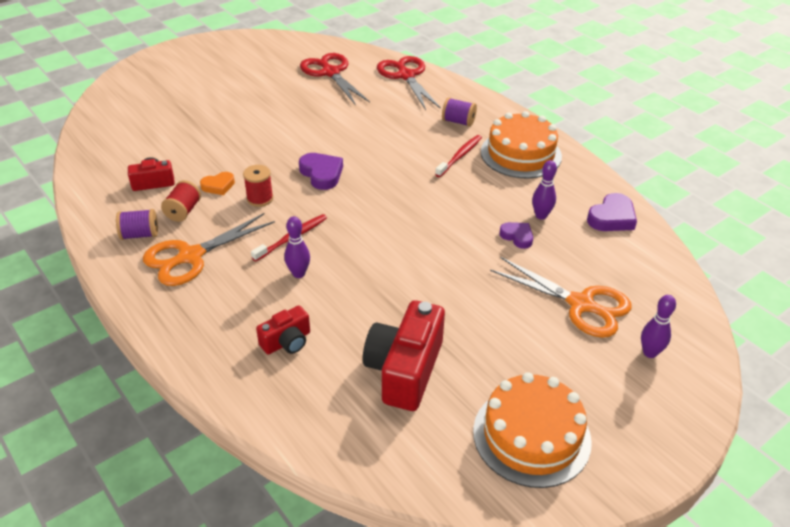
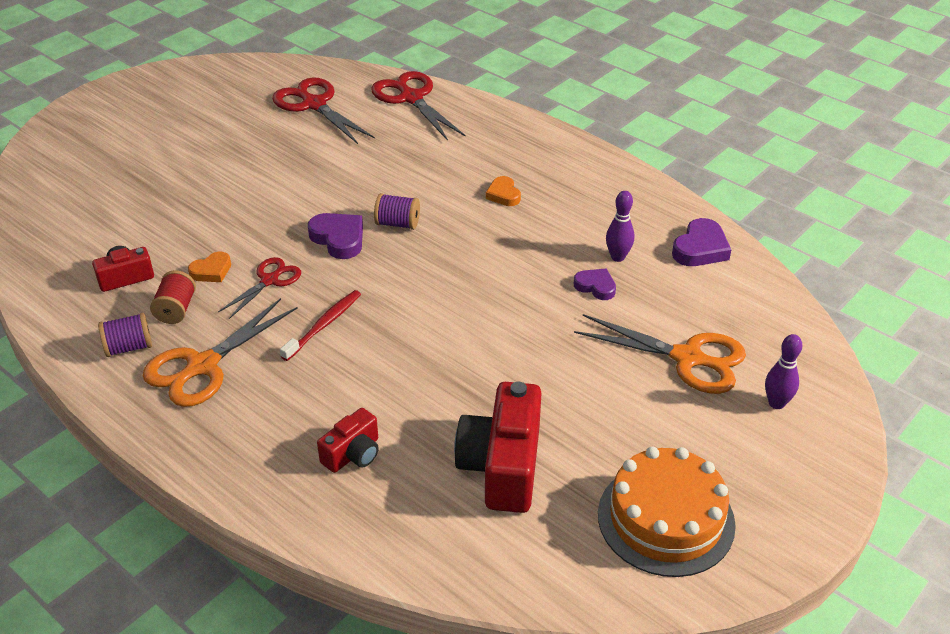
camera: 10 degrees left, 0 degrees up
red spool [243,165,273,207] -> red scissors [218,257,301,319]
purple bowling pin [284,216,310,278] -> none
red toothbrush [435,135,482,177] -> orange heart [486,176,521,206]
purple spool [442,97,477,127] -> purple spool moved to [374,193,420,230]
orange cake [481,111,562,178] -> none

